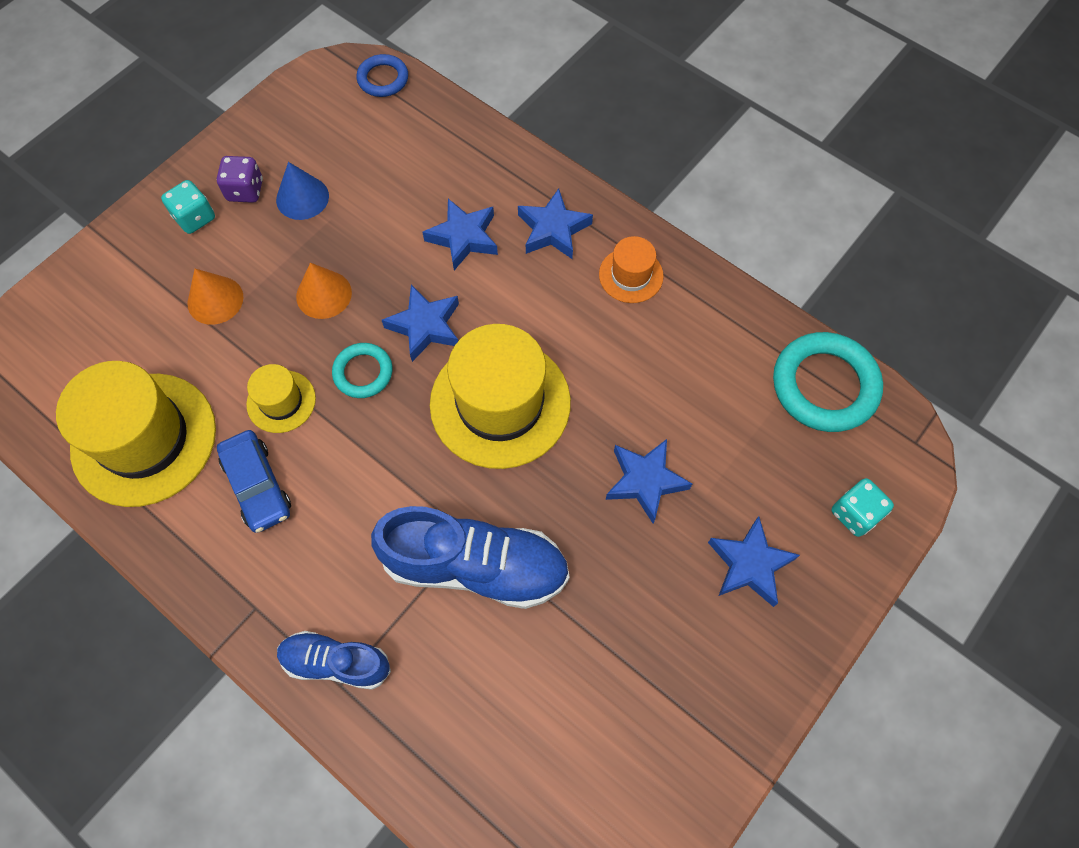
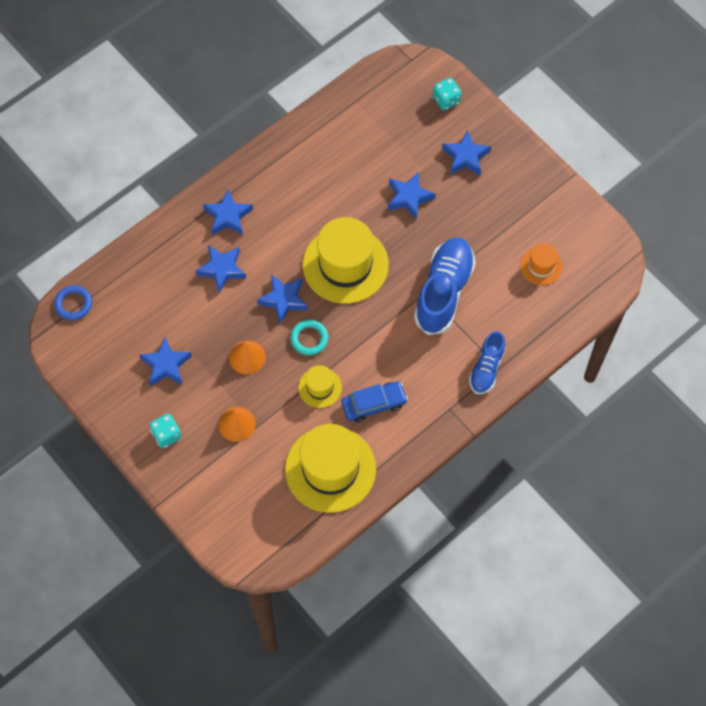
camera: 80 degrees left, 0 degrees up
purple dice [217,156,263,203] -> none
blue cone [276,162,329,220] -> blue star [139,337,192,386]
orange hat [599,236,664,303] -> orange hat moved to [520,243,563,285]
turquoise ring [773,332,883,432] -> none

